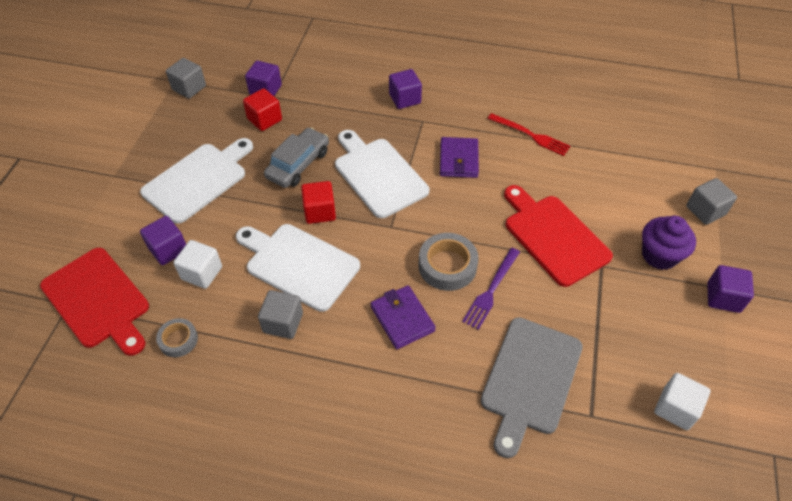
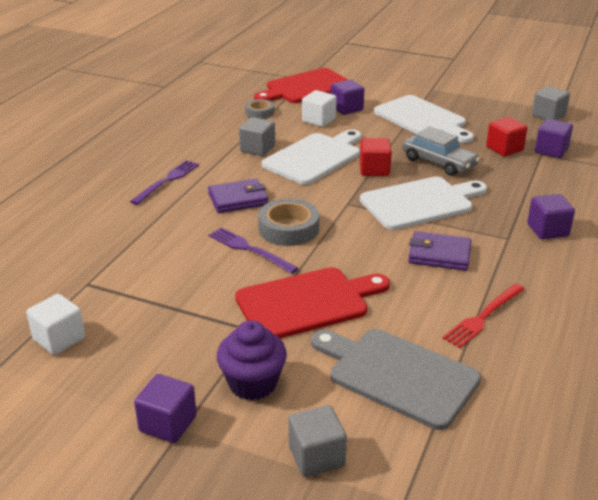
camera: 100 degrees right, 20 degrees down
grey cutting board [481,317,583,458] -> grey cutting board moved to [311,329,481,430]
none -> purple fork [130,160,199,205]

